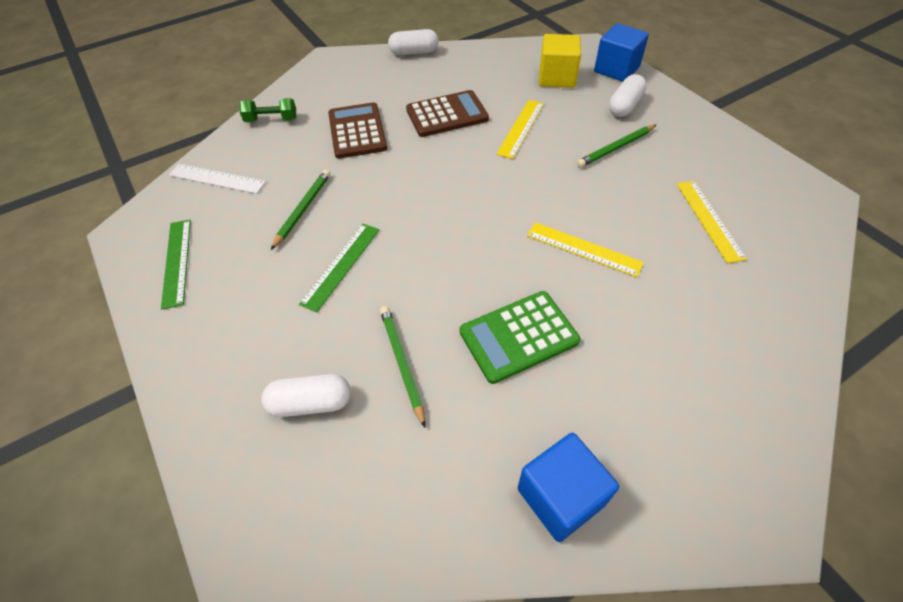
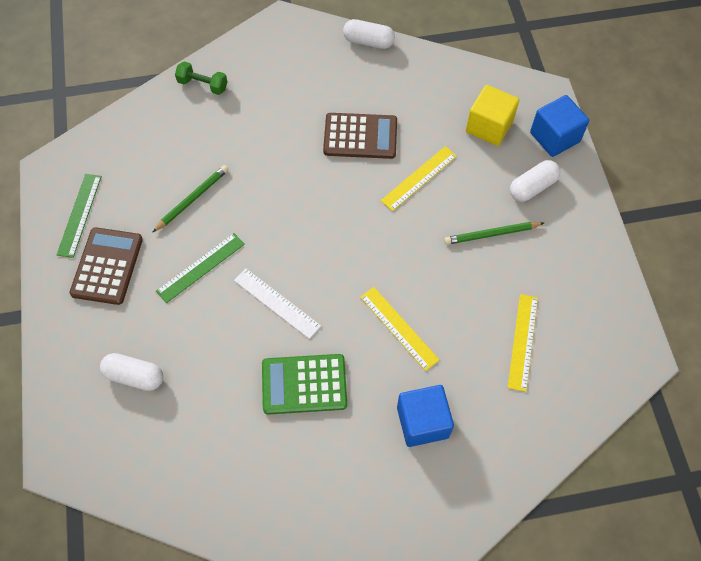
camera: 20 degrees right, 10 degrees up
white ruler [169,164,266,194] -> white ruler moved to [234,268,321,339]
brown calculator [328,102,387,159] -> brown calculator moved to [70,227,143,305]
green pencil [380,306,425,428] -> none
blue cube [518,433,619,542] -> blue cube moved to [397,385,454,447]

